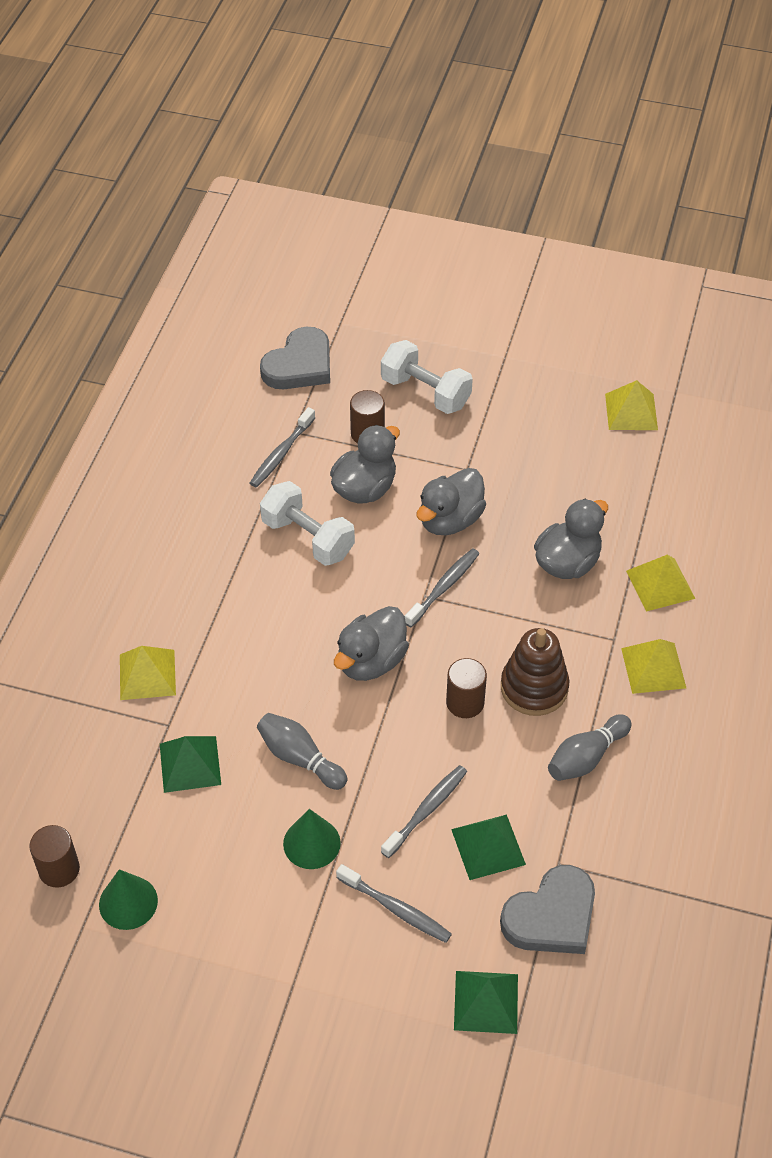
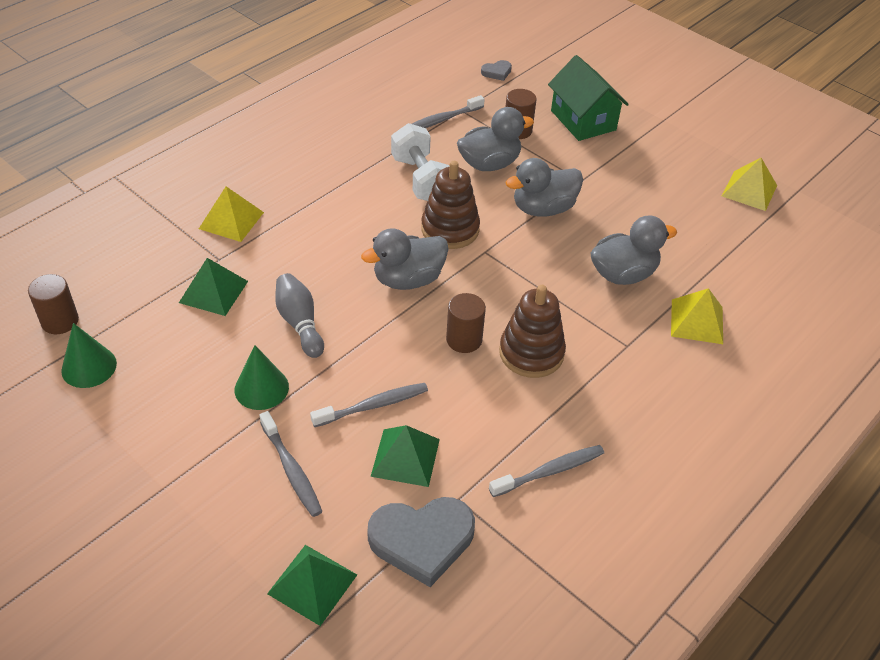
camera: 25 degrees right, 5 degrees down
grey heart [260,327,330,389] -> grey heart [481,60,512,81], size x0.46
white dumbbell [381,340,473,414] -> green house [548,55,629,141]
grey toothbrush [405,548,479,627] -> grey toothbrush moved to [489,445,604,497]
grey bowling pin [548,714,632,781] -> none
yellow pyramid [621,639,686,694] -> none
none -> brown stacking toy [421,161,480,249]

